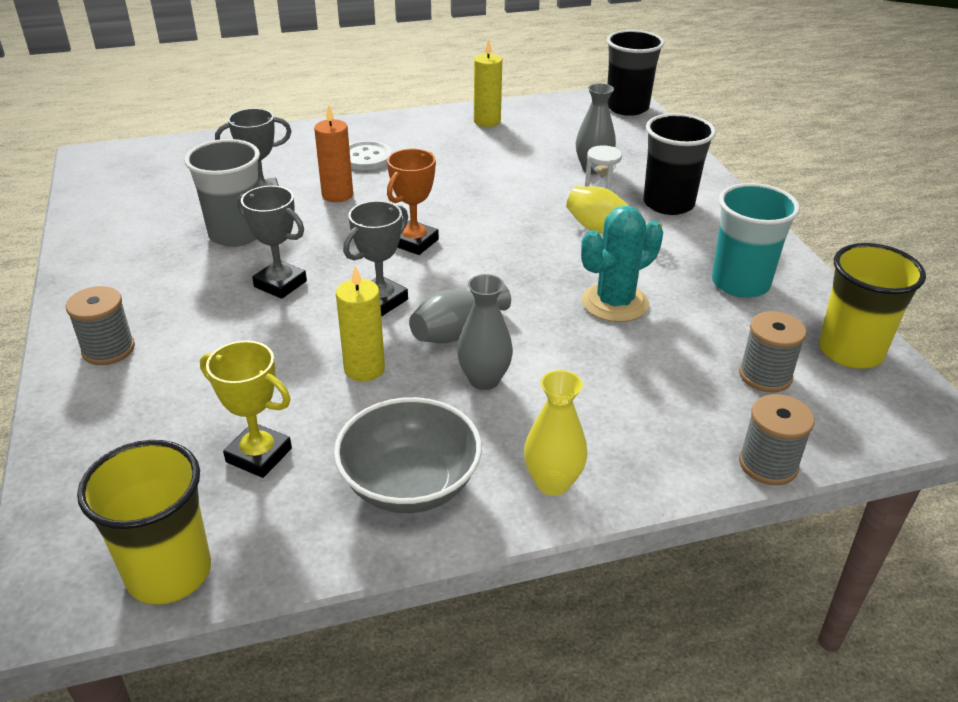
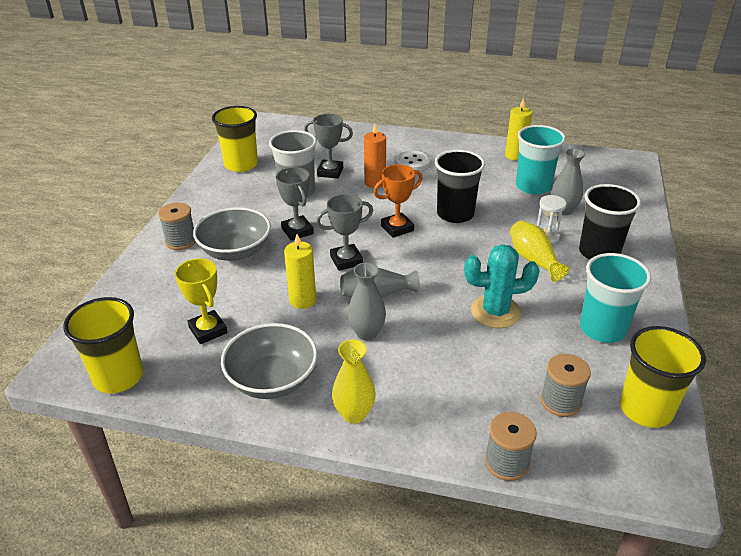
camera: 30 degrees right, 0 degrees up
black cup [607,30,664,116] -> black cup moved to [435,150,485,223]
none -> grey bowl [193,207,271,261]
none -> yellow cup [212,106,258,172]
none -> turquoise cup [516,125,566,195]

